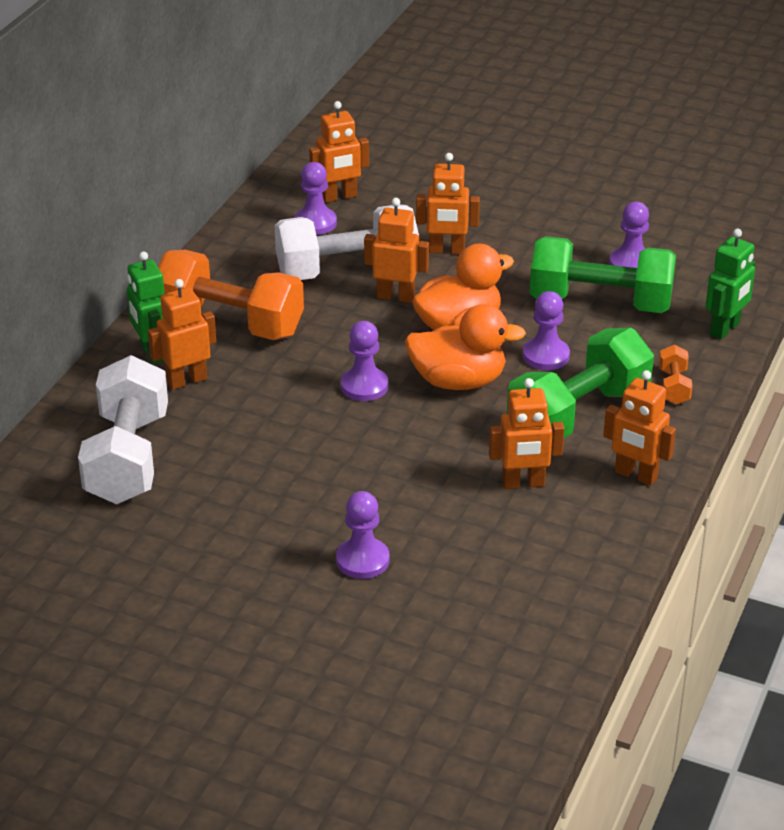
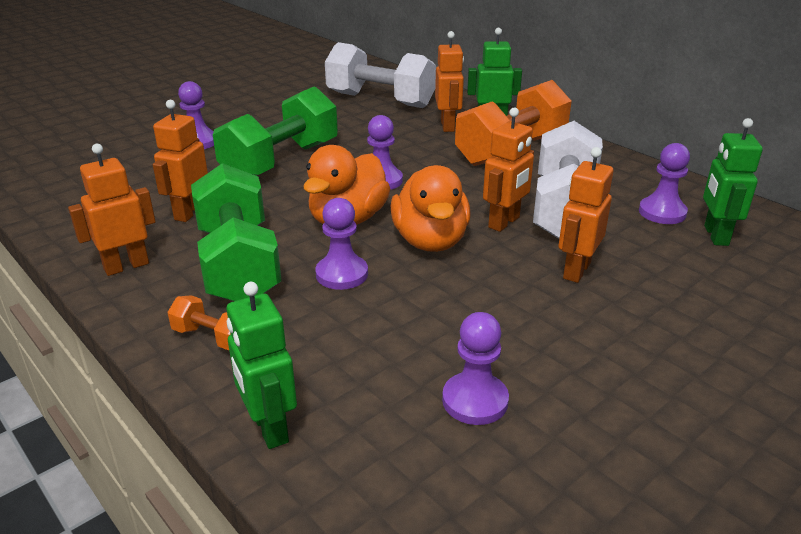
camera: 115 degrees right, 5 degrees down
orange robot [309,101,369,202] -> green robot [703,118,763,246]
green dumbbell [530,236,676,313] -> green dumbbell moved to [213,86,338,176]

